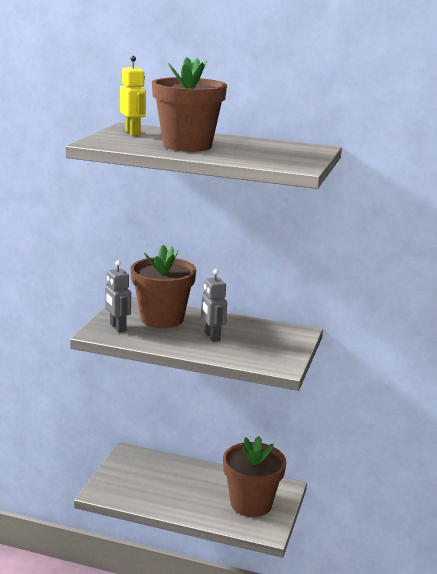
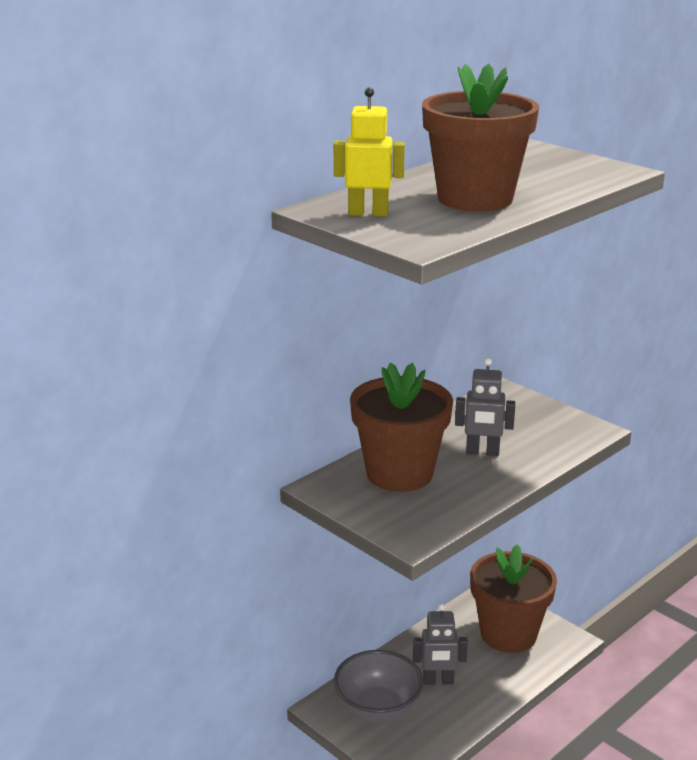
camera: 60 degrees left, 5 degrees up
grey robot [105,261,131,333] -> grey robot moved to [413,604,468,685]
none -> grey bowl [334,650,423,724]

